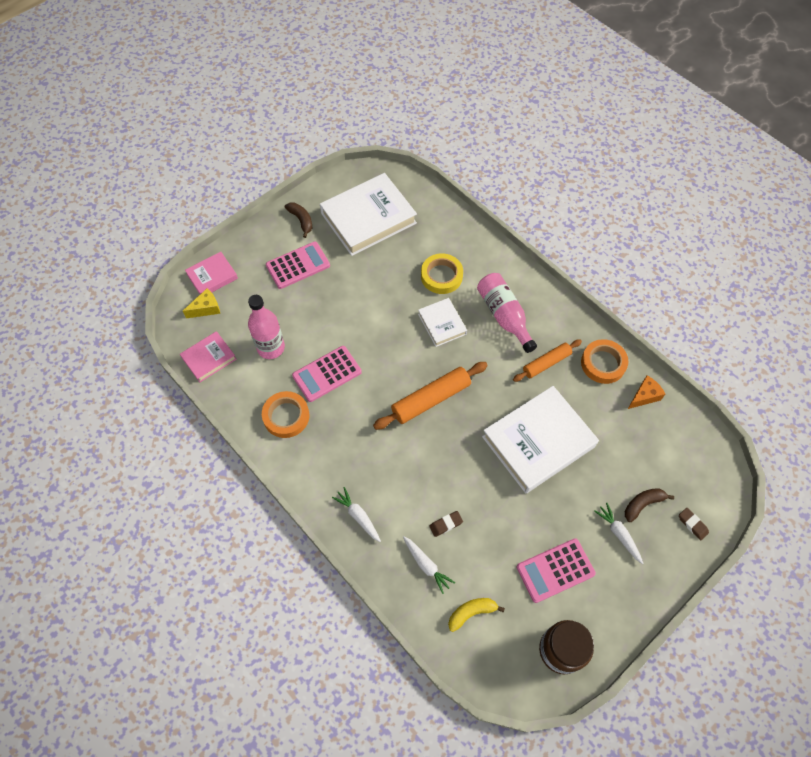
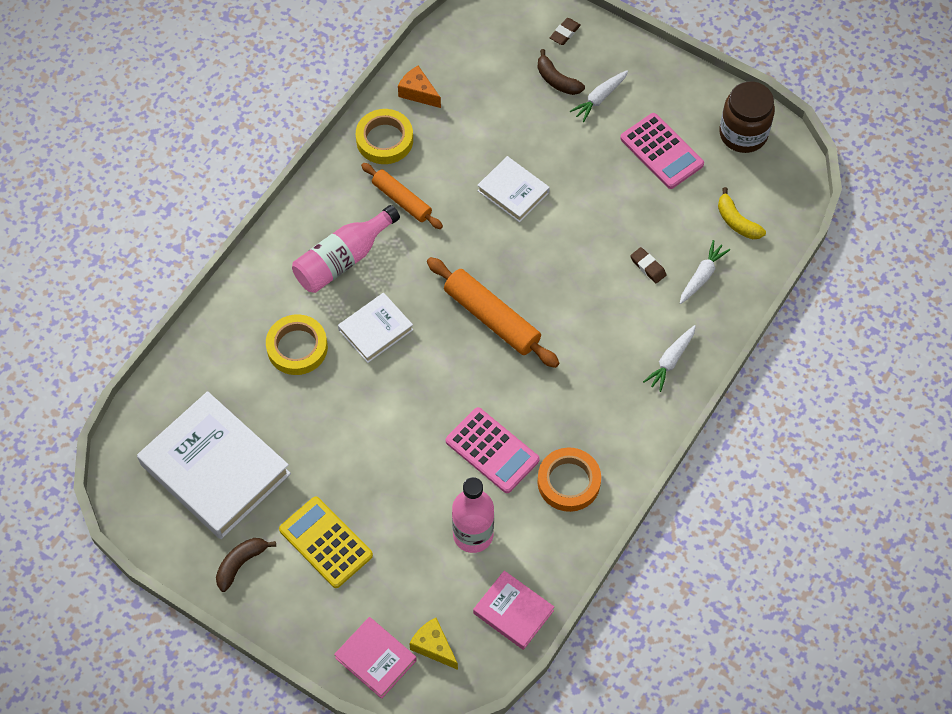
camera: 105 degrees left, 0 degrees up
pink calculator [266,242,330,289] -> yellow calculator [279,496,373,588]
white book [482,386,599,493] -> white book [477,156,550,223], size x0.51
orange tape [581,339,628,384] -> yellow tape [356,109,413,164]

